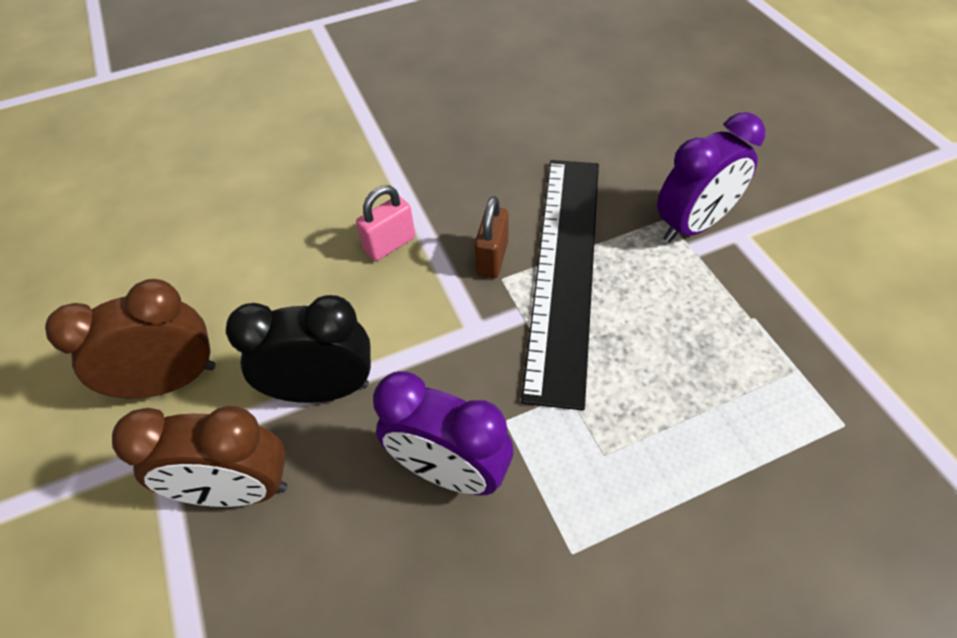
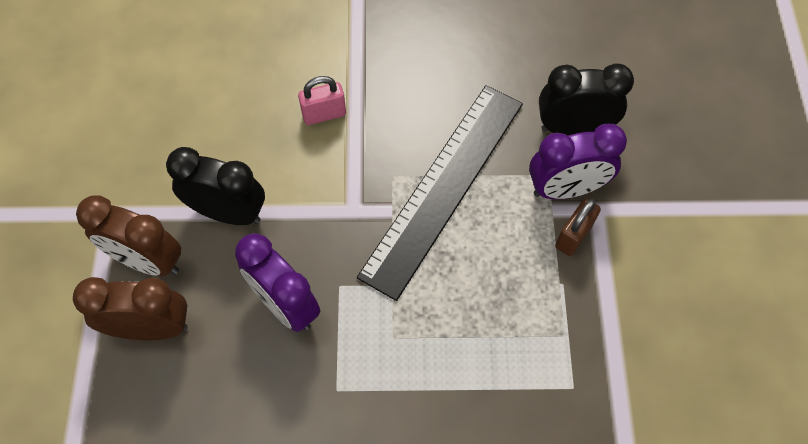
camera: 20 degrees right, 10 degrees up
brown clock [45,279,216,399] -> brown clock moved to [73,277,188,341]
brown padlock [474,196,508,278] -> brown padlock moved to [555,199,601,256]
none -> black clock [539,63,634,136]

